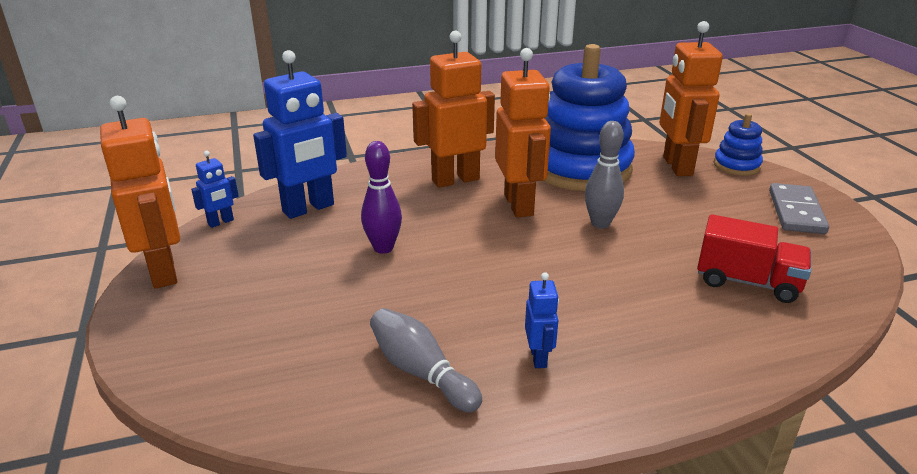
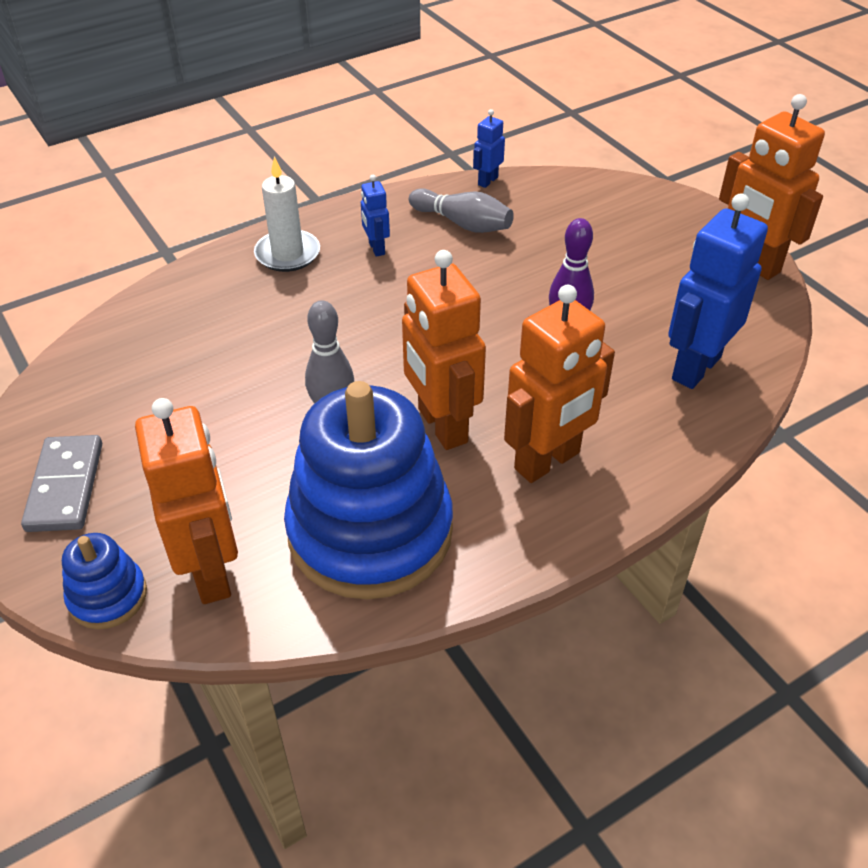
camera: 165 degrees right, 15 degrees up
blue robot [191,151,239,228] -> blue robot moved to [473,109,505,188]
red truck [697,214,811,303] -> none
none -> white candle [254,156,320,272]

